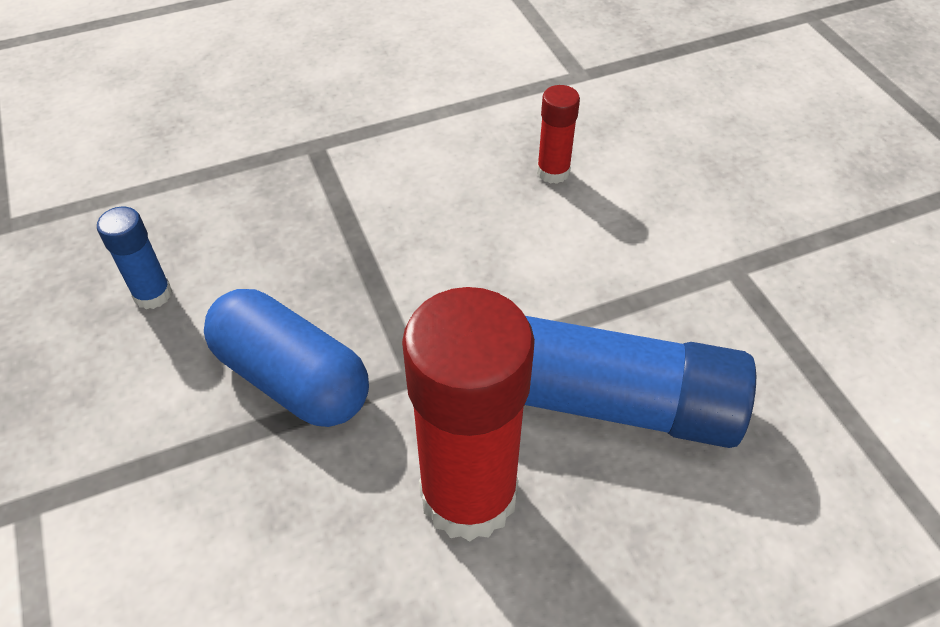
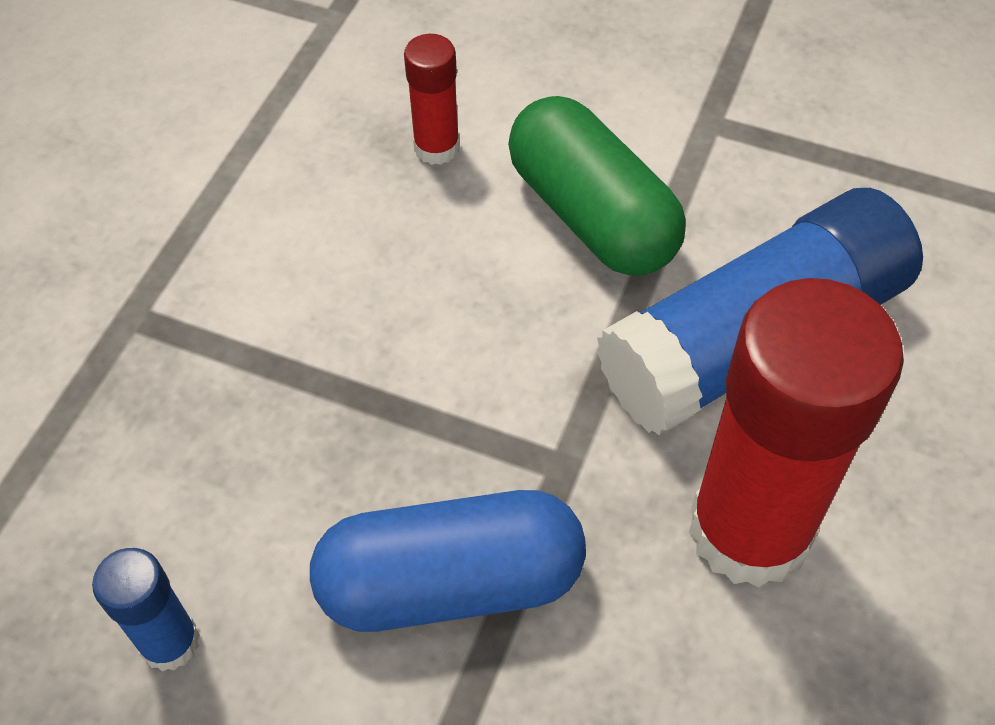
camera: 45 degrees left, 5 degrees up
none -> green capsule [508,96,686,276]

